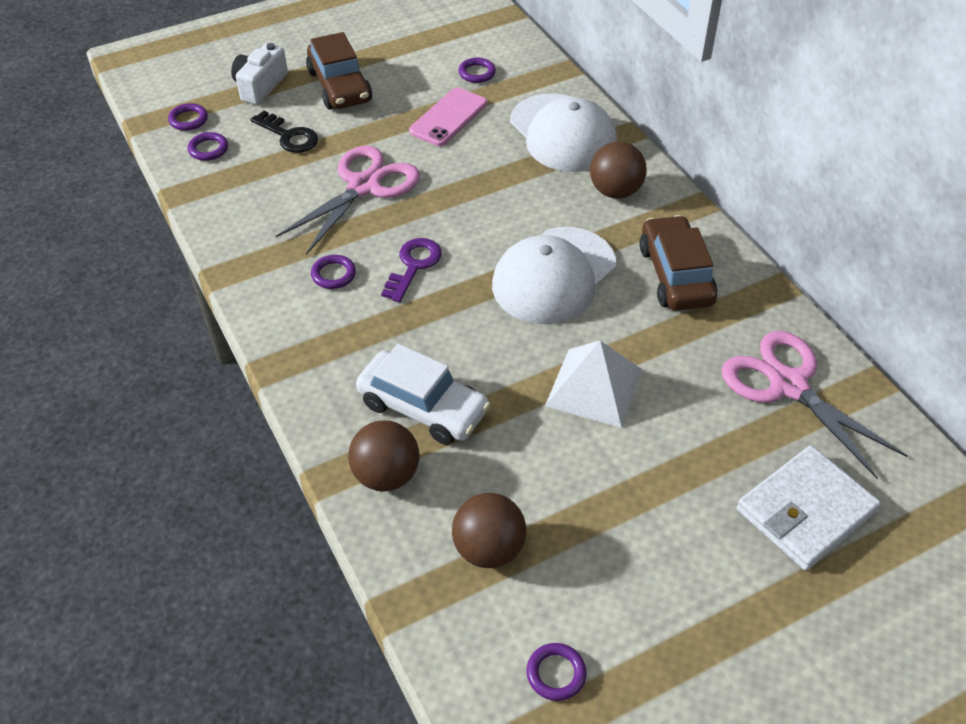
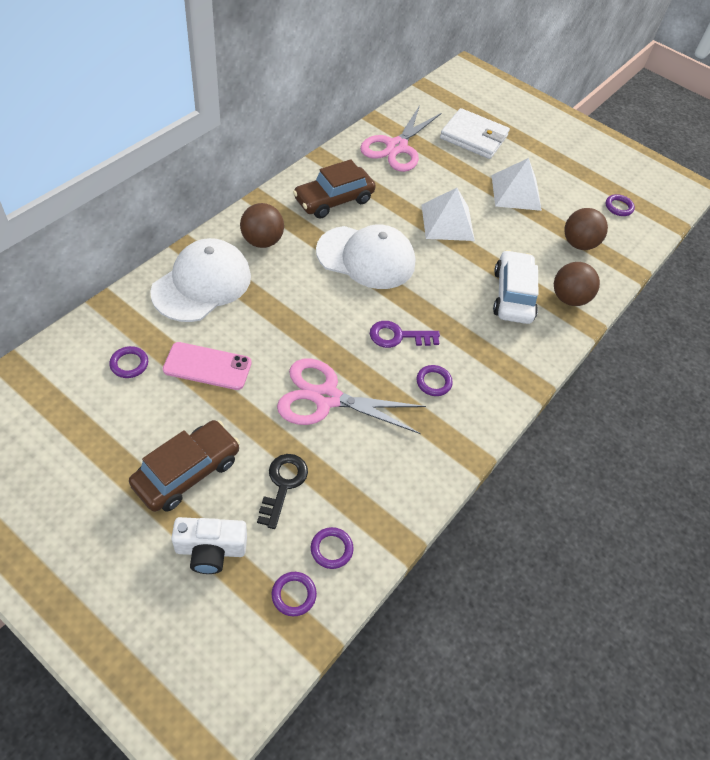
camera: 120 degrees left, 5 degrees up
none -> white pyramid [492,158,542,211]

